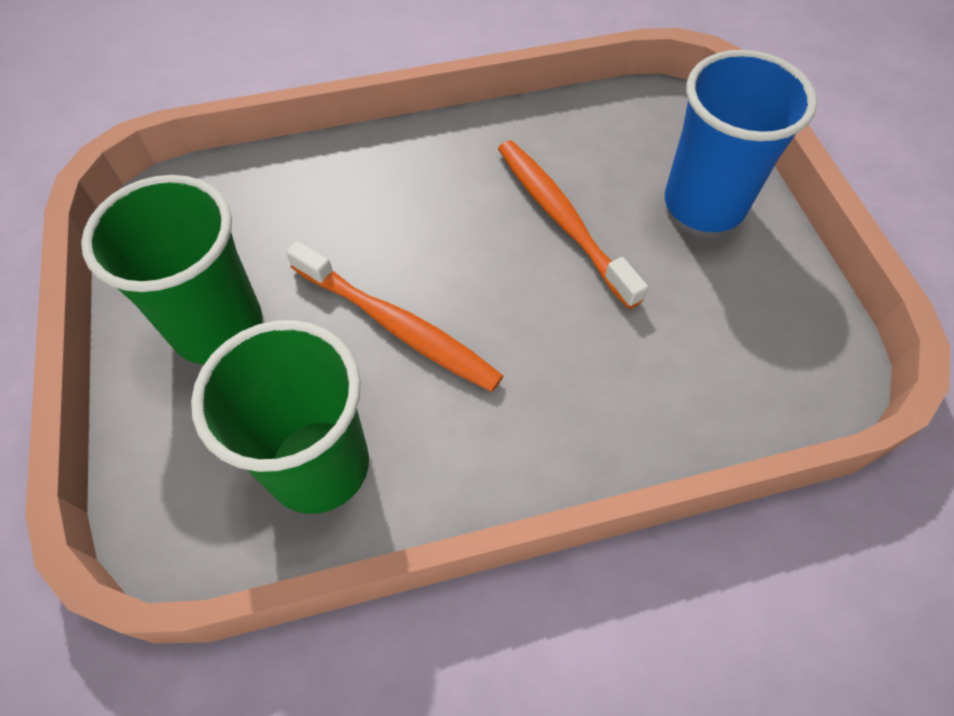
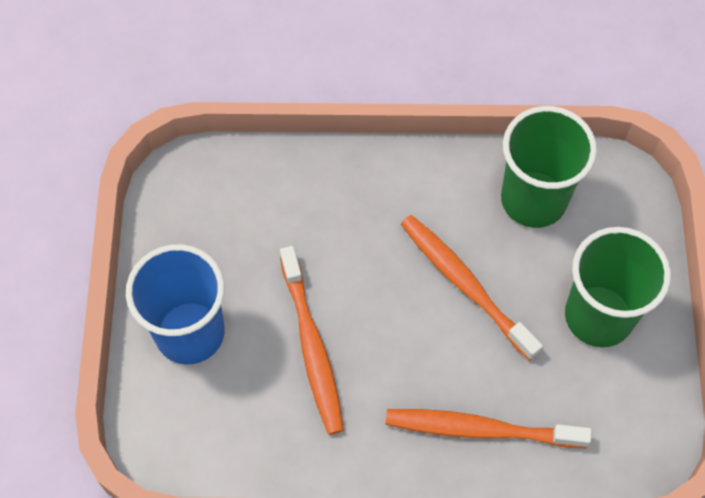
camera: 165 degrees left, 5 degrees up
none -> orange toothbrush [385,409,592,448]

